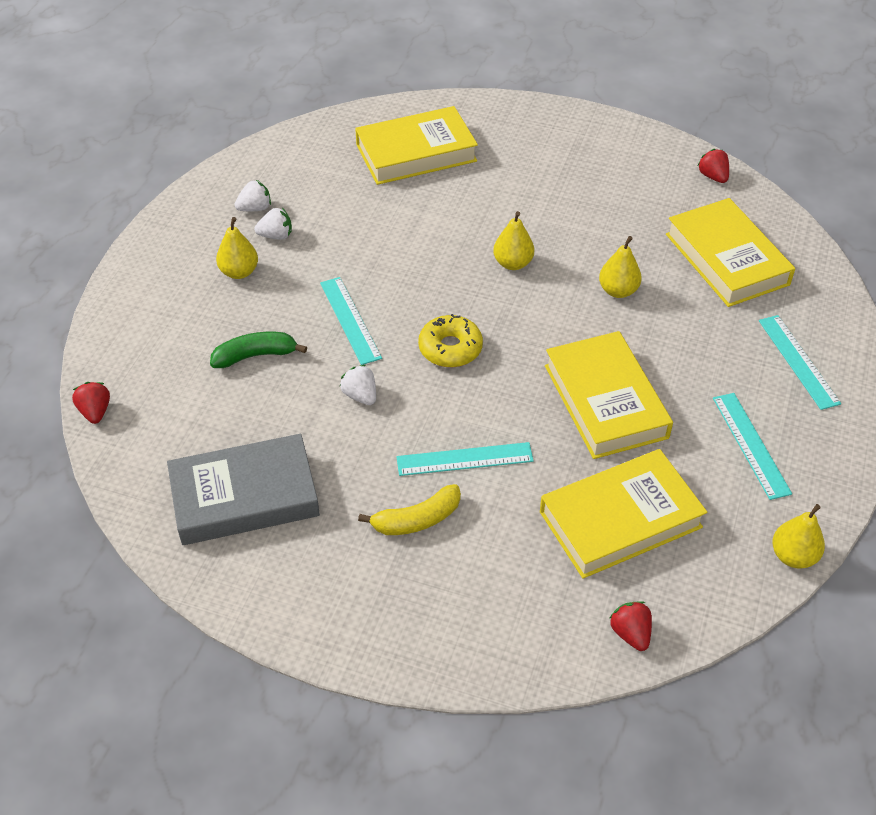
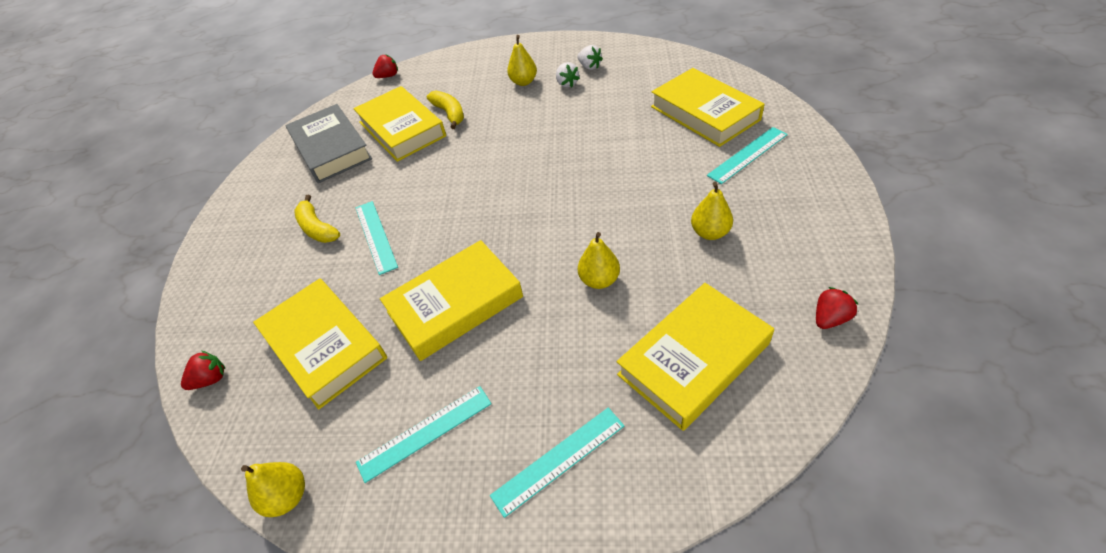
camera: 80 degrees right, 0 degrees up
green banana [210,332,307,368] -> yellow banana [427,90,464,129]
turquoise ruler [320,277,382,365] -> turquoise ruler moved to [707,127,788,184]
white strawberry [340,365,376,405] -> none
yellow donut [418,314,483,367] -> none
yellow pear [493,211,534,270] -> yellow pear moved to [691,182,733,240]
none -> yellow book [353,86,446,162]

